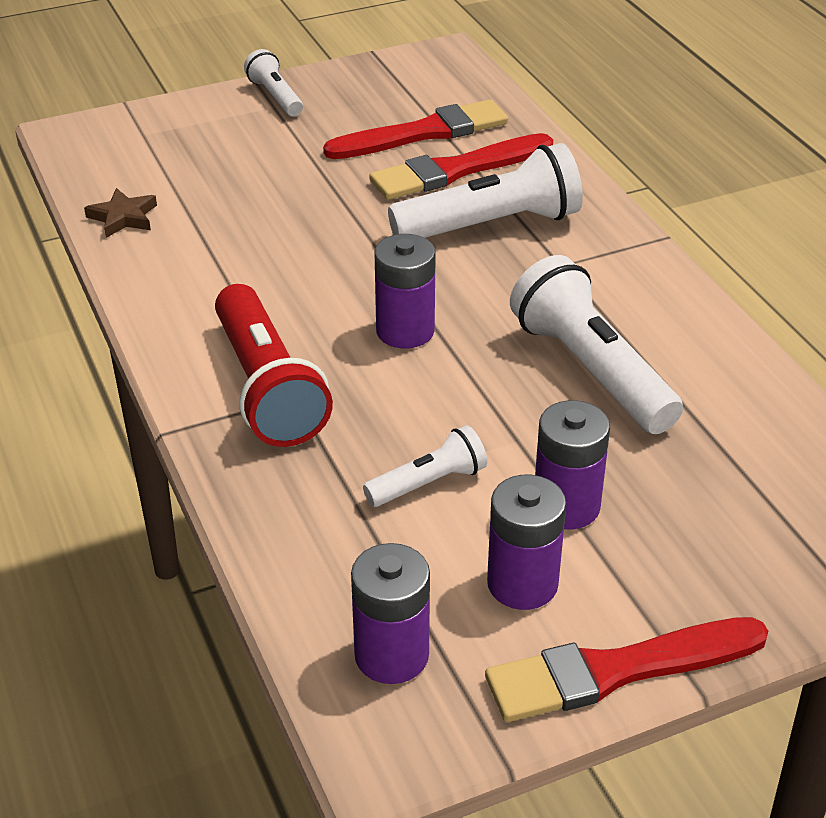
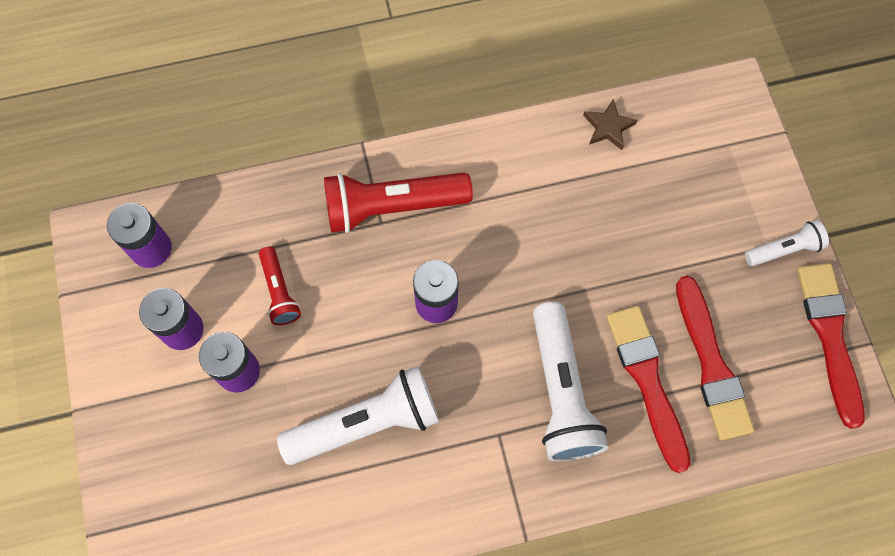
camera: 100 degrees right, 30 degrees up
white flashlight [363,425,487,507] -> red flashlight [259,247,301,325]
red brush [485,617,768,722] -> red brush moved to [797,263,865,429]

